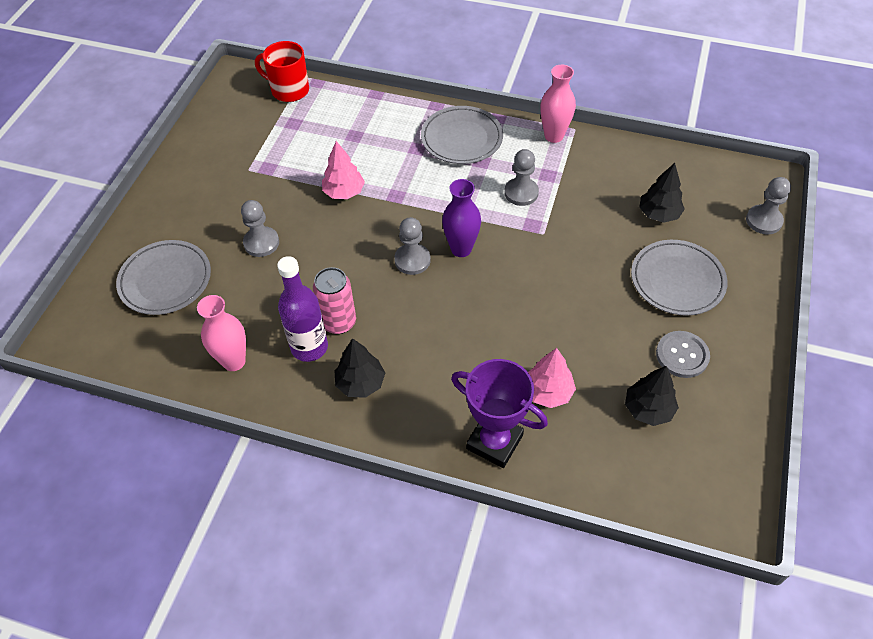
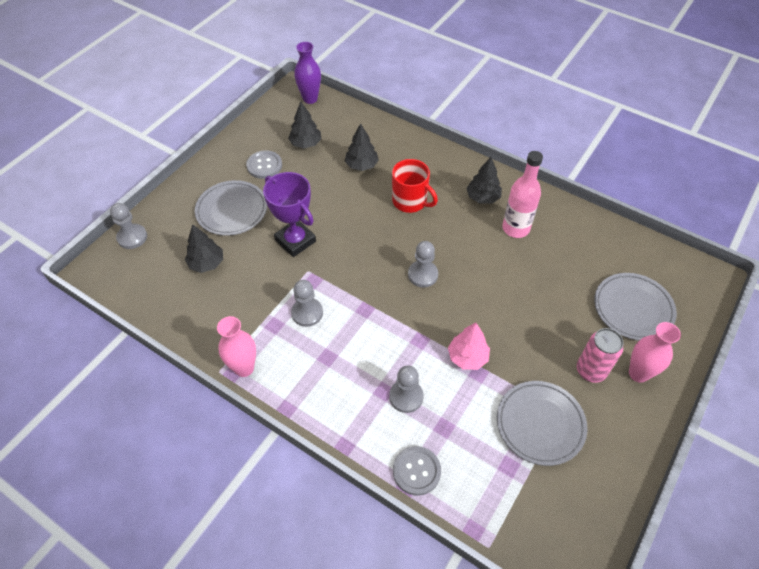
camera: 165 degrees left, 0 degrees up
pink vase [197,295,246,371] -> pink vase moved to [629,322,681,383]
grey pawn [241,200,279,257] -> grey pawn moved to [389,366,424,413]
red mug [255,41,309,102] -> red mug moved to [392,159,438,213]
purple bottle [277,256,328,362] -> pink bottle [502,151,543,238]
pink can [313,267,356,334] -> pink can moved to [577,328,623,383]
grey plate [421,106,503,164] -> grey plate moved to [497,381,587,466]
purple vase [442,179,481,257] -> purple vase moved to [294,42,321,104]
purple trophy [451,359,548,468] -> purple trophy moved to [263,172,316,257]
pink tree [528,348,576,408] -> black tree [345,123,379,171]
none -> grey button [393,446,441,495]

